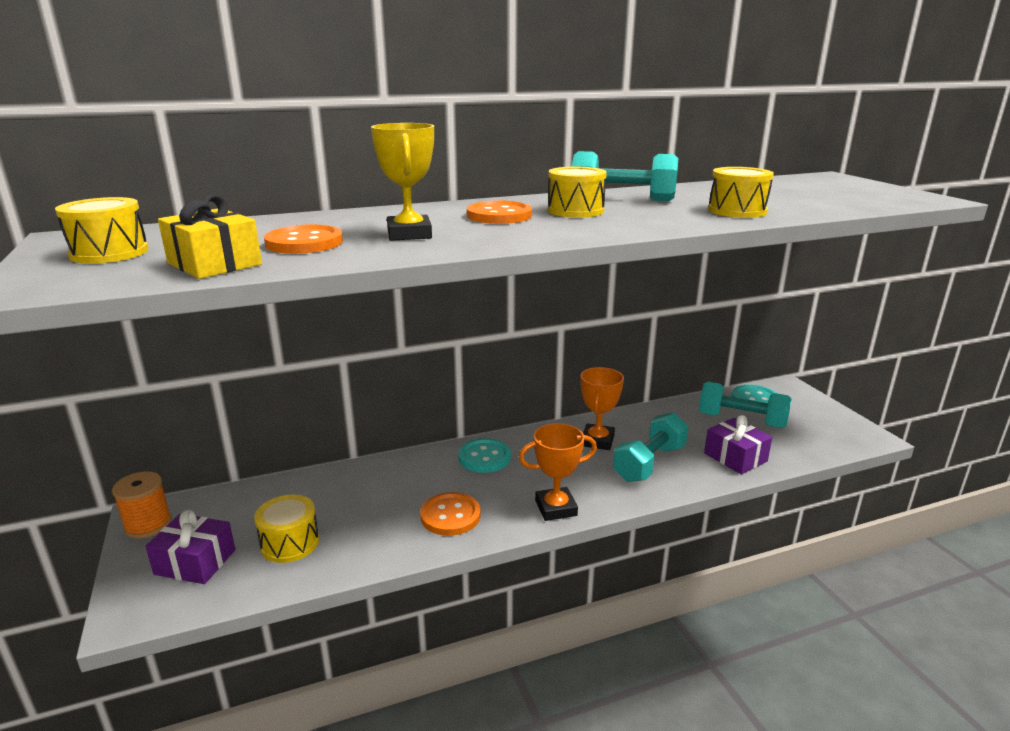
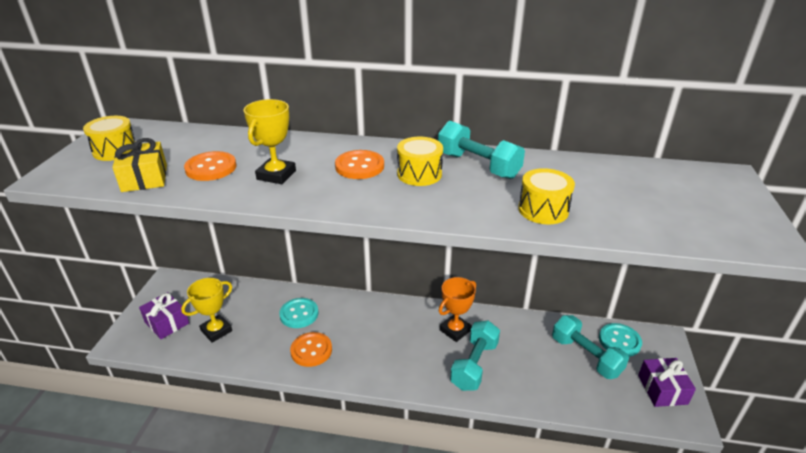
camera: 30 degrees right, 10 degrees up
orange spool [112,471,172,539] -> none
yellow drum [254,495,319,563] -> yellow trophy [181,278,232,343]
turquoise button [458,438,511,473] -> turquoise button moved to [279,298,318,328]
orange trophy [519,423,597,521] -> none
turquoise dumbbell [613,412,689,482] -> turquoise dumbbell turned 45 degrees counterclockwise [450,320,500,391]
purple gift [704,415,772,474] -> purple gift moved to [638,358,696,407]

